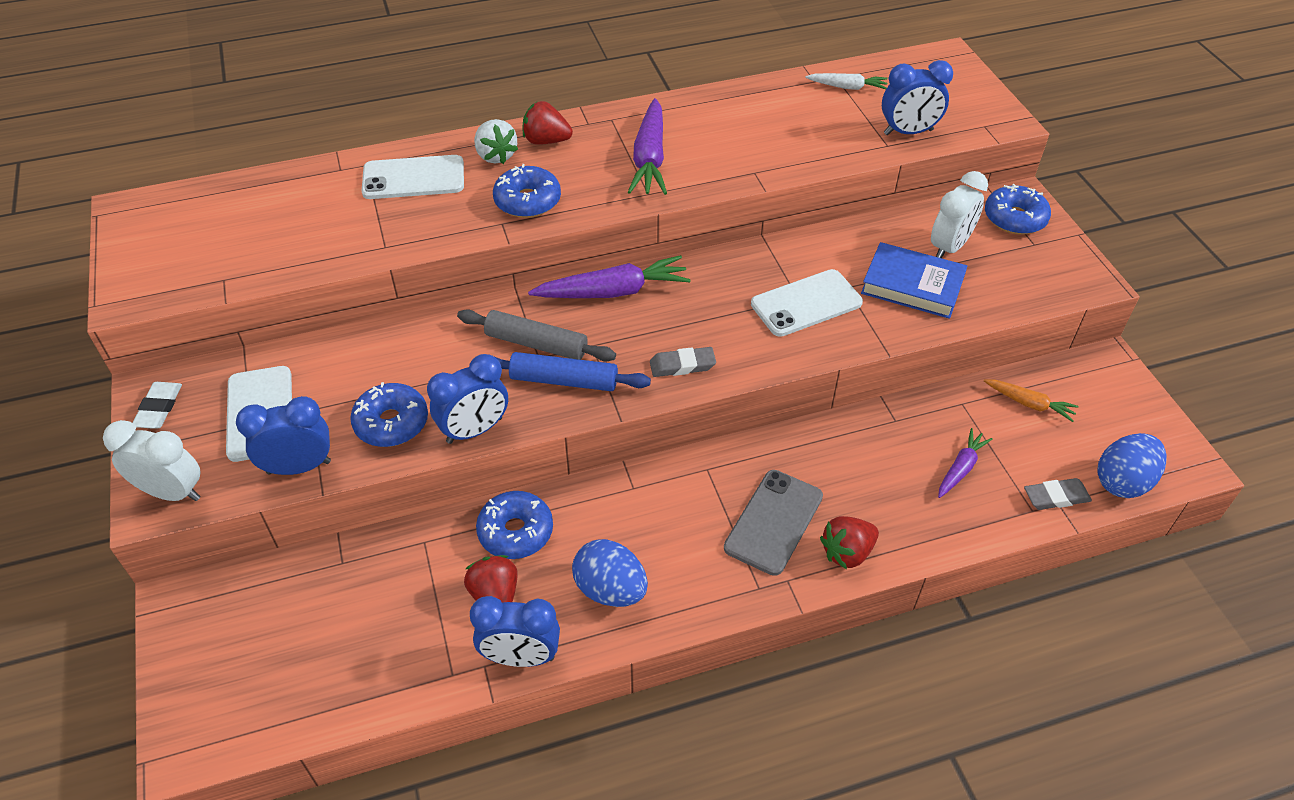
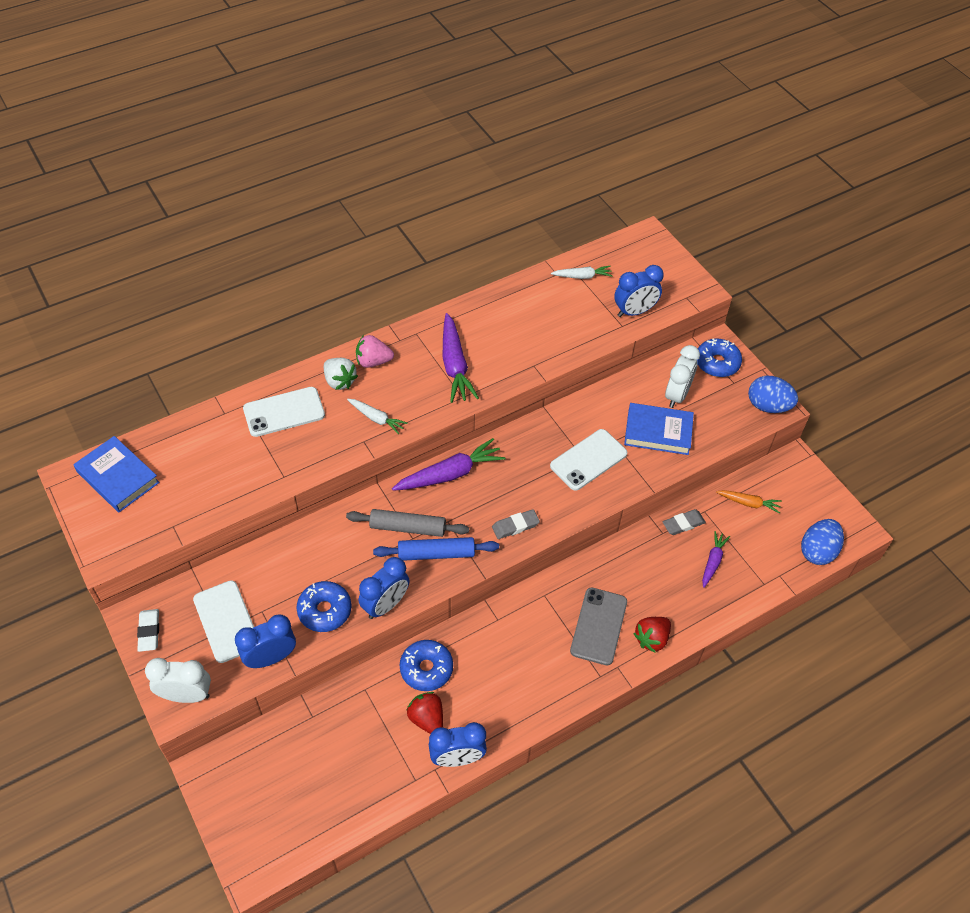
camera: 15 degrees left, 5 degrees up
blue donut [493,164,561,218] -> white carrot [347,399,407,434]
red strawberry [522,101,573,145] -> pink strawberry [356,335,394,368]
blue egg [572,539,648,607] -> blue egg moved to [748,376,798,413]
grey eraser [1024,478,1092,510] -> grey eraser moved to [663,509,706,535]
none -> blue book [73,436,160,512]

